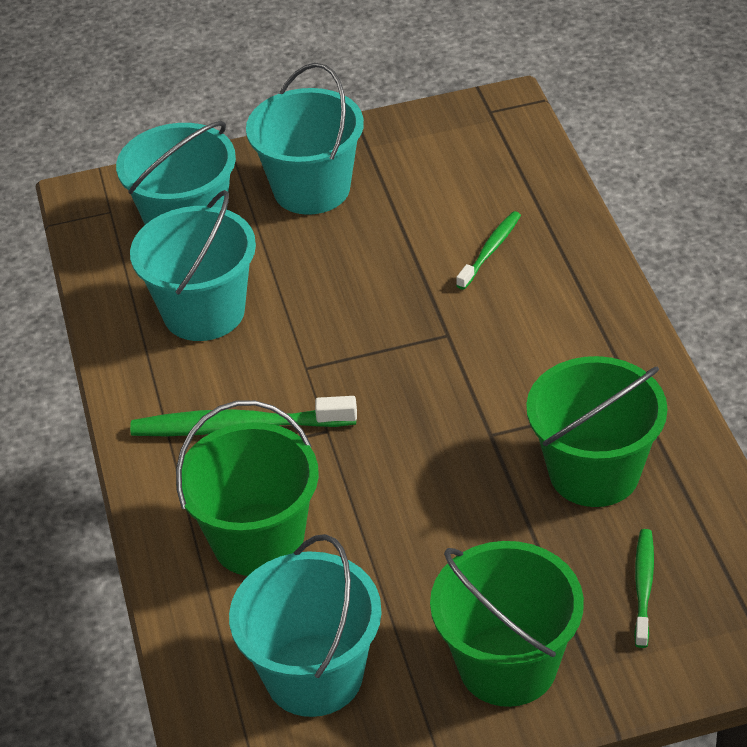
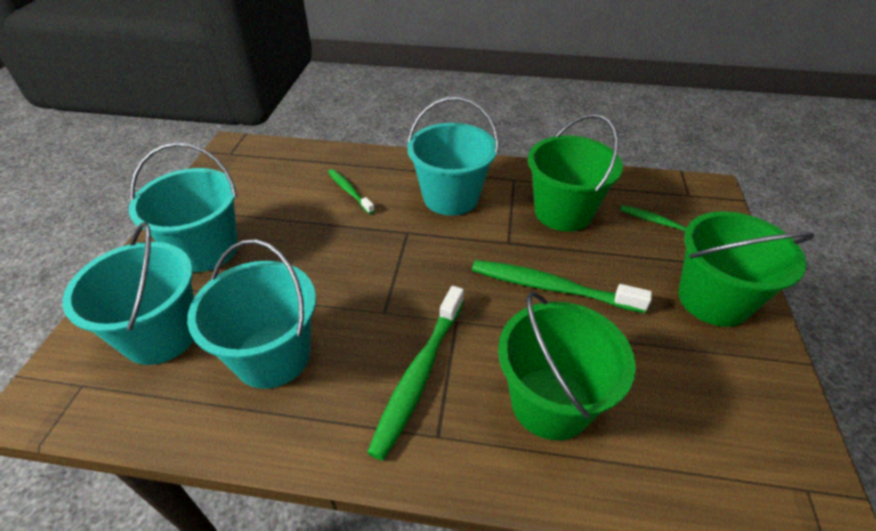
camera: 70 degrees left, 0 degrees up
turquoise bucket [229,534,382,717] -> turquoise bucket moved to [407,97,499,216]
none -> green toothbrush [472,260,652,313]

